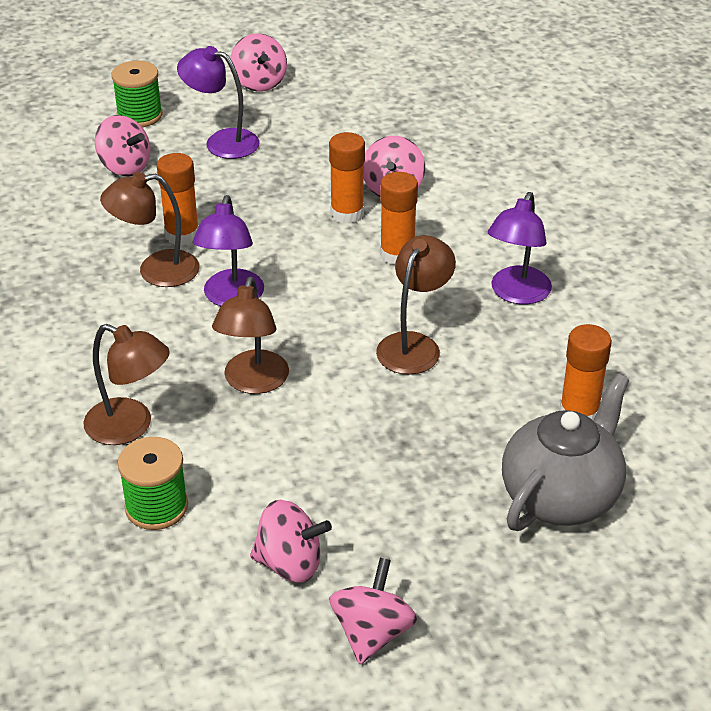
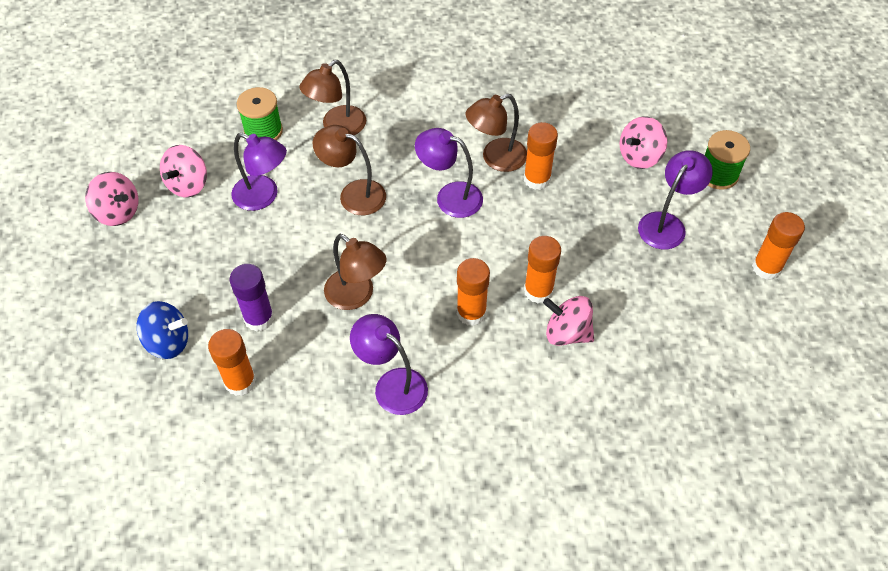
camera: 105 degrees right, 15 degrees up
brown lamp [100,172,199,287] -> brown lamp turned 120 degrees counterclockwise [466,94,527,172]
pink spinning top [230,33,287,92] -> orange glue stick [752,212,805,280]
grey teapot [502,374,629,531] -> blue spinning top [137,301,188,359]
none -> purple glue stick [230,264,274,331]
none -> purple lamp [231,133,287,211]

